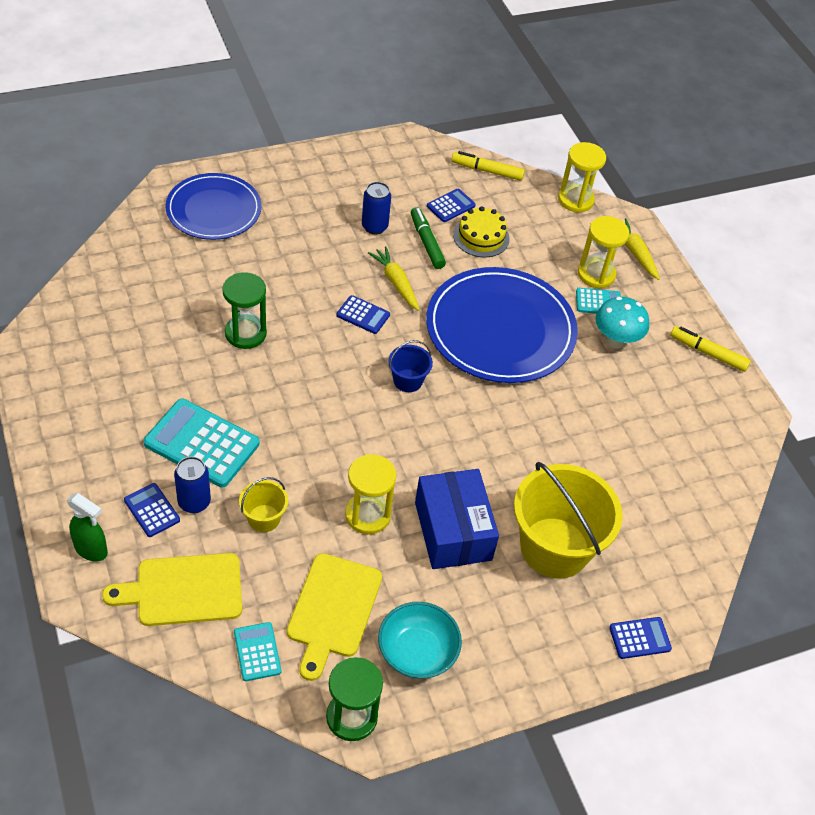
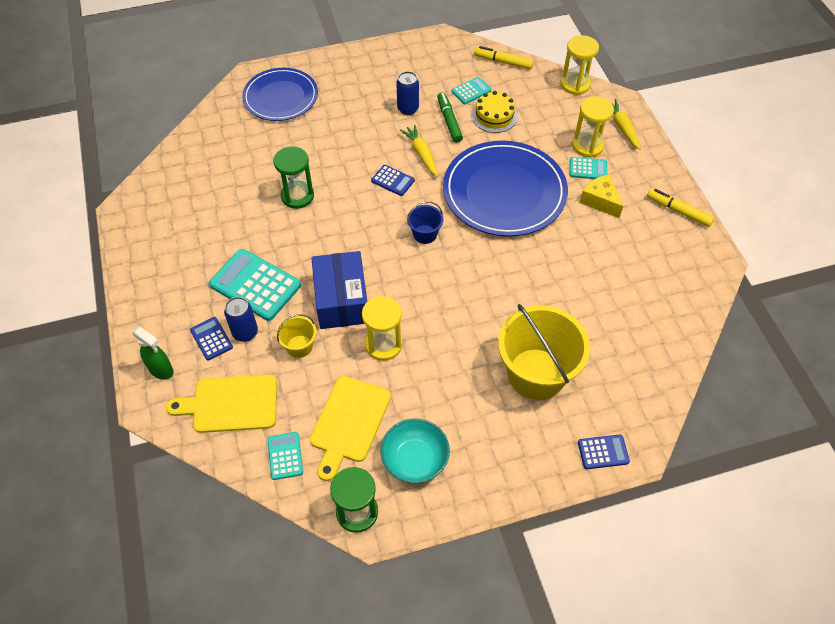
camera: 10 degrees right, 5 degrees up
blue box [415,469,499,569] -> blue box moved to [311,251,367,329]
blue calculator [427,189,476,222] -> turquoise calculator [452,77,492,104]
turquoise mushroom [595,297,649,349] -> yellow cheese [580,174,623,218]

